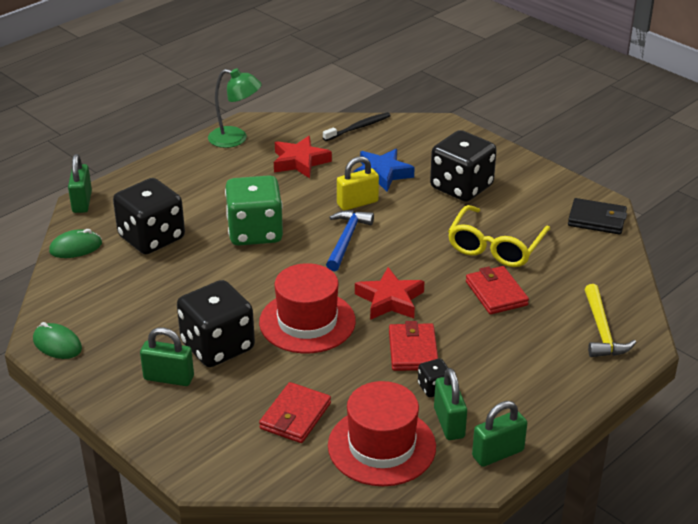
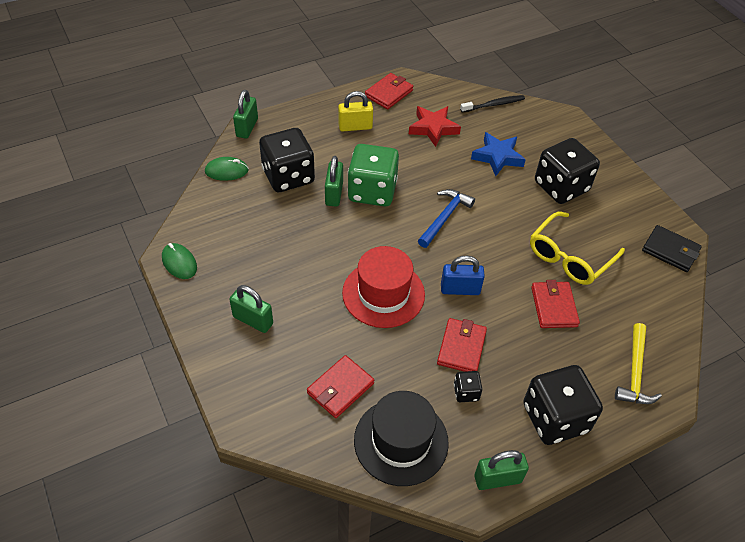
camera: 15 degrees right, 15 degrees up
black dice [177,280,255,367] -> black dice moved to [523,365,603,445]
green lamp [208,68,262,148] -> red wallet [365,73,413,109]
red hat [328,381,436,486] -> black hat [354,391,449,486]
yellow padlock [337,156,379,211] -> yellow padlock moved to [338,91,373,132]
red star [355,267,425,320] -> blue padlock [441,256,485,295]
green padlock [434,368,467,440] -> green padlock moved to [325,156,343,207]

